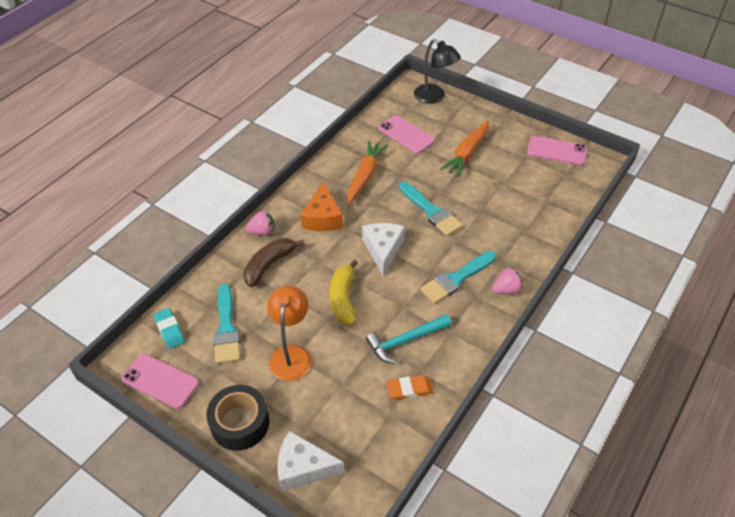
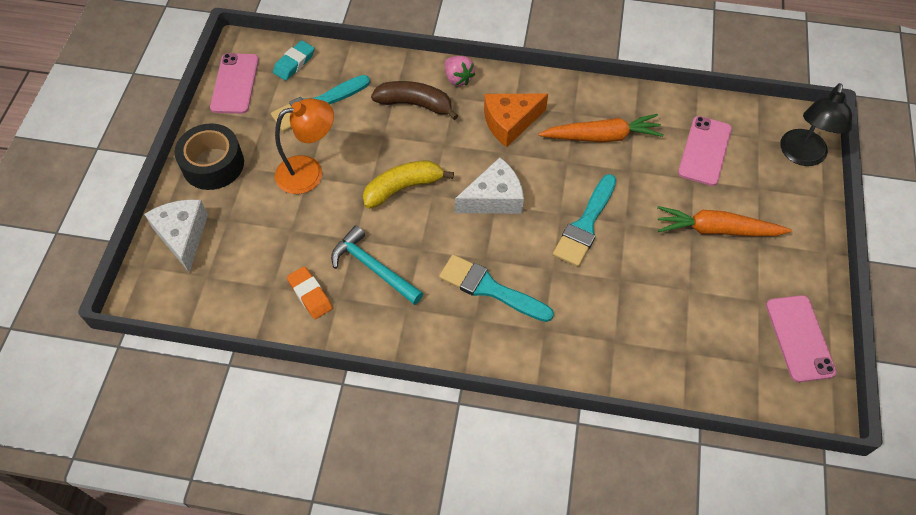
camera: 65 degrees right, 10 degrees up
pink strawberry [492,267,523,294] -> none

